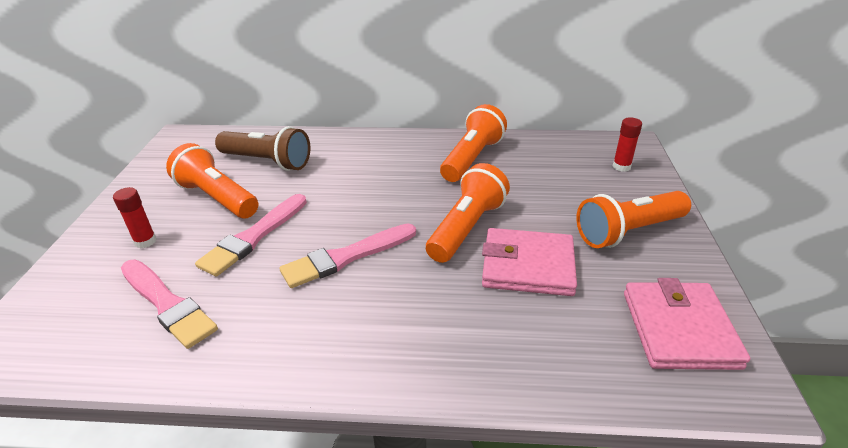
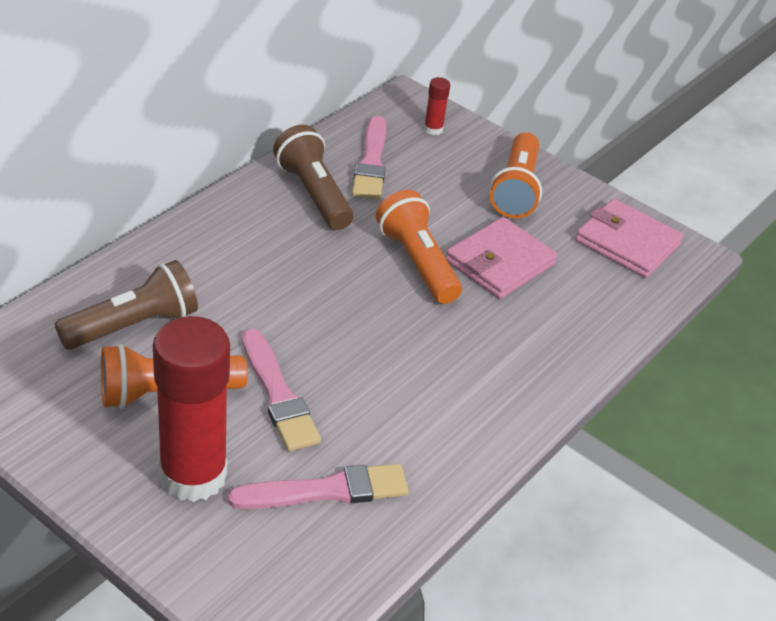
camera: 60 degrees left, 5 degrees up
red glue stick [113,187,157,248] -> red glue stick [153,316,230,502], size x2.48
pink brush [279,223,416,288] -> pink brush moved to [352,116,386,199]
orange flashlight [440,104,507,182] -> brown flashlight [273,125,354,230]

